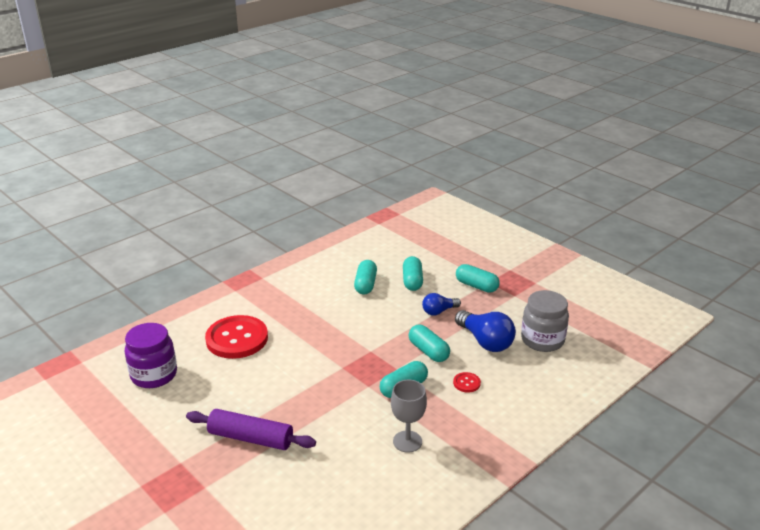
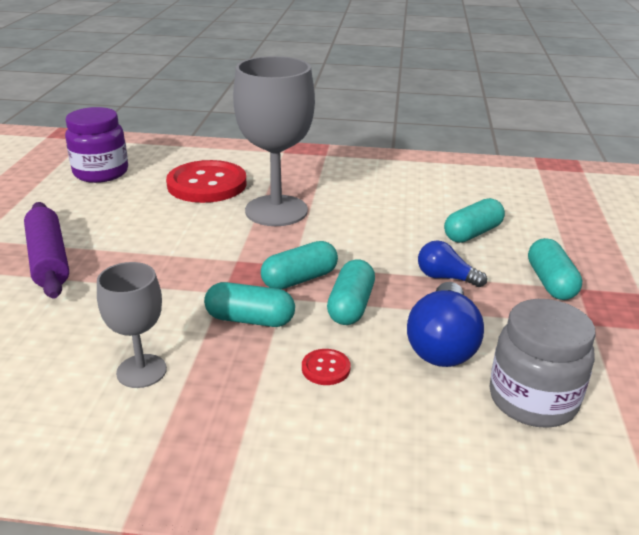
camera: 50 degrees right, 0 degrees up
turquoise capsule [354,260,377,294] -> turquoise capsule moved to [261,241,338,289]
none -> grey goblet [233,56,315,226]

